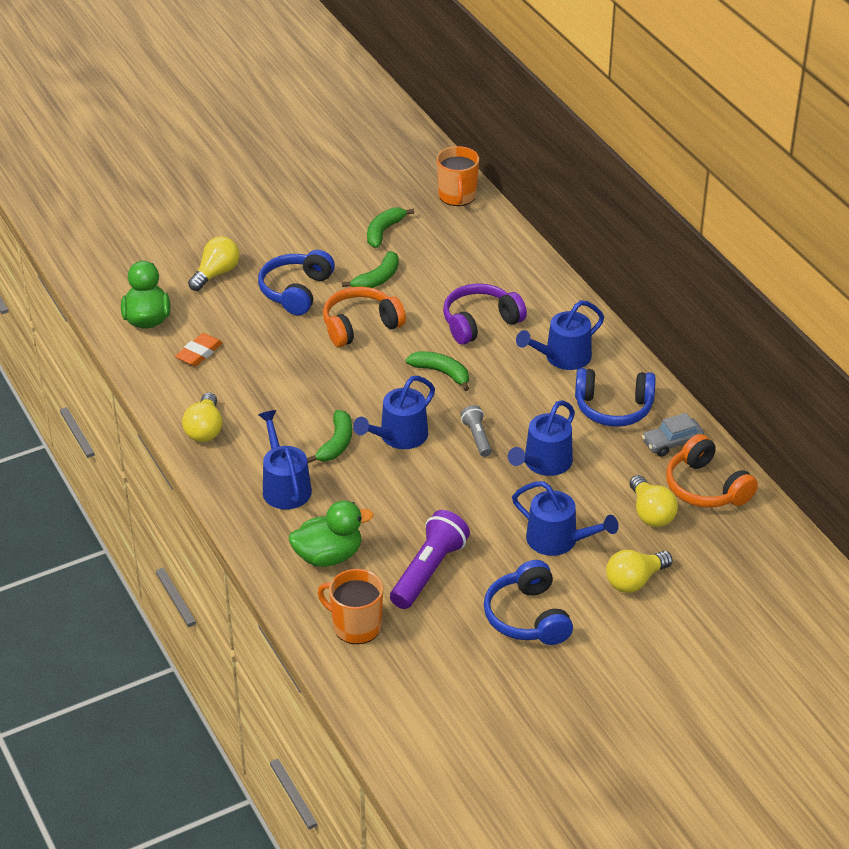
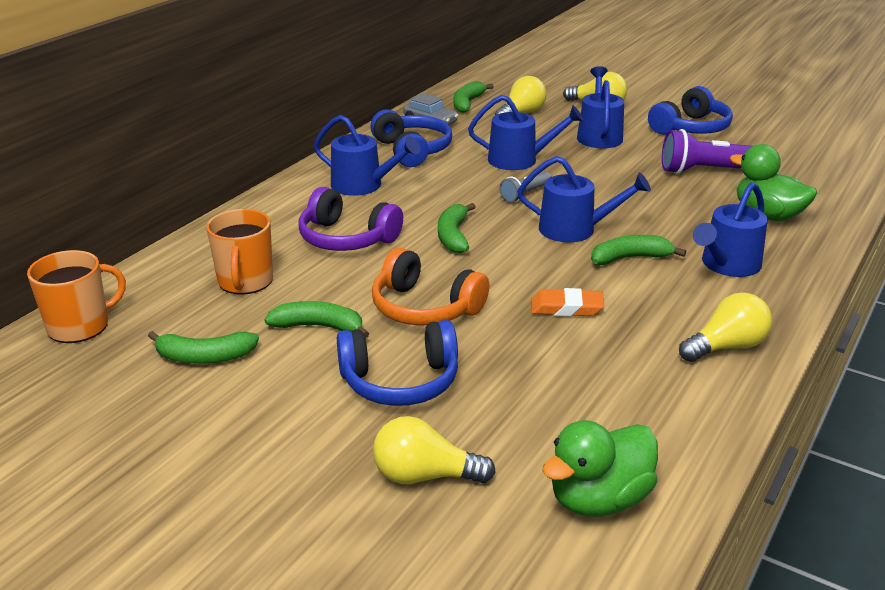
camera: 120 degrees left, 10 degrees down
orange eraser [175,333,223,366] -> orange eraser moved to [531,288,604,316]
orange mug [318,569,383,644] -> orange mug moved to [206,209,273,295]
orange headphones [666,434,758,508] -> green banana [454,81,494,113]

